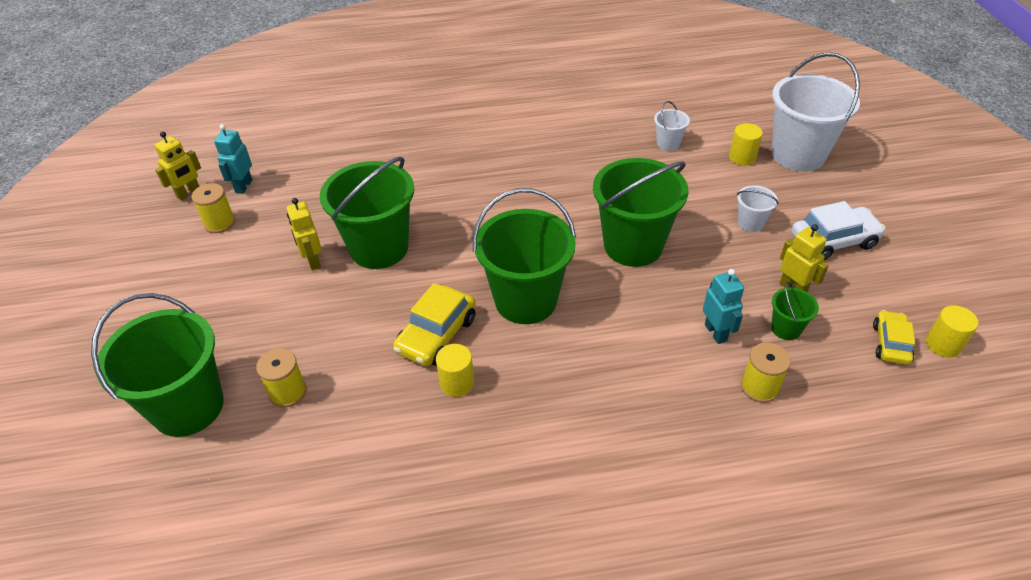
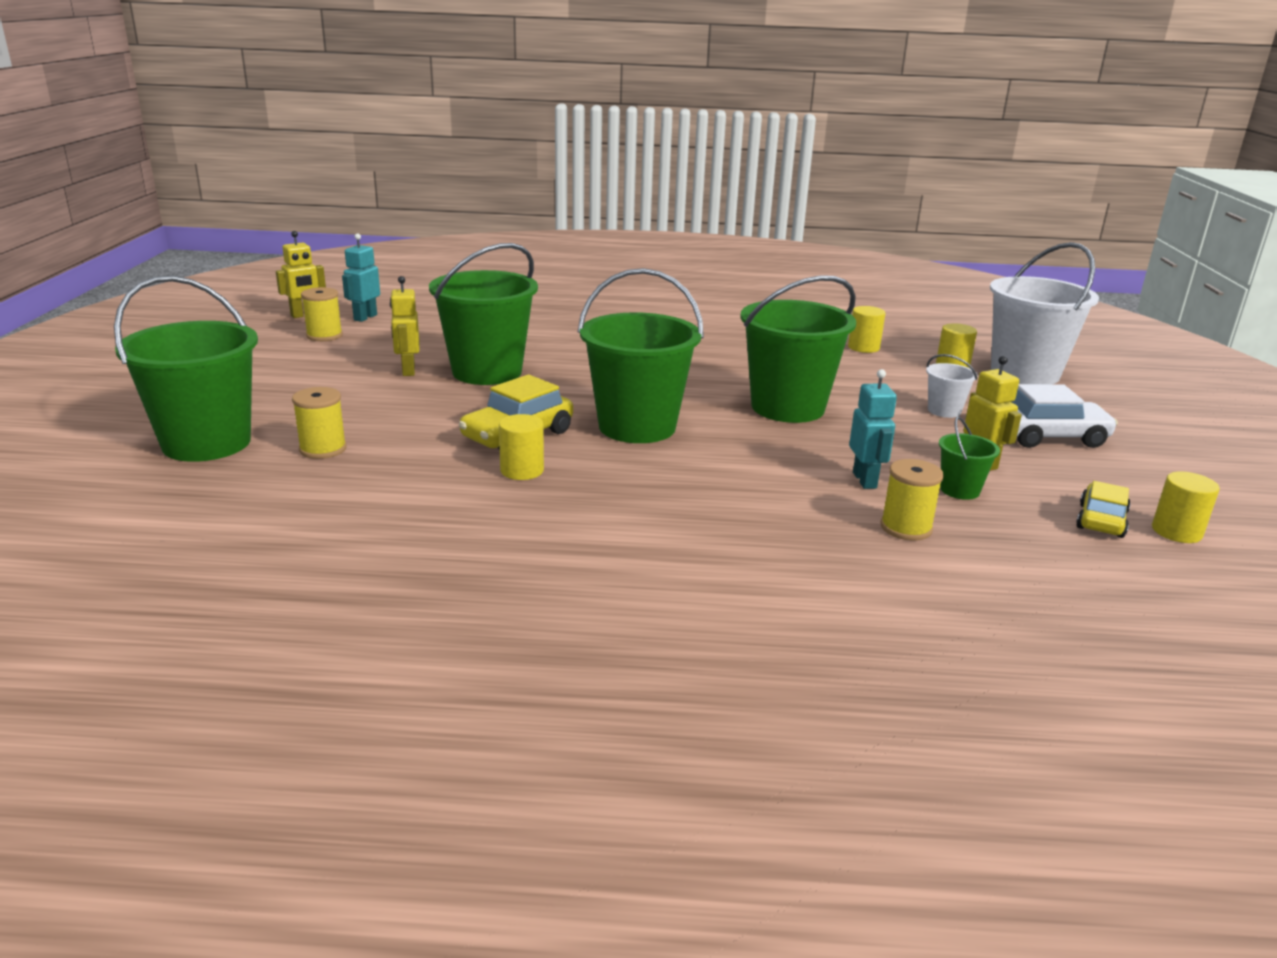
camera: 10 degrees right, 20 degrees down
white bucket [654,101,690,151] -> yellow cylinder [848,306,885,353]

